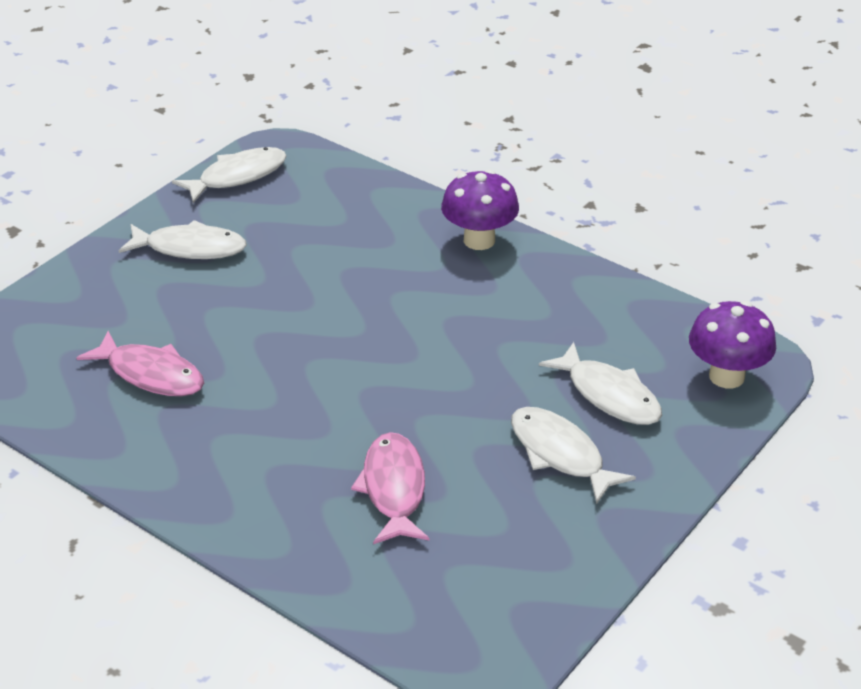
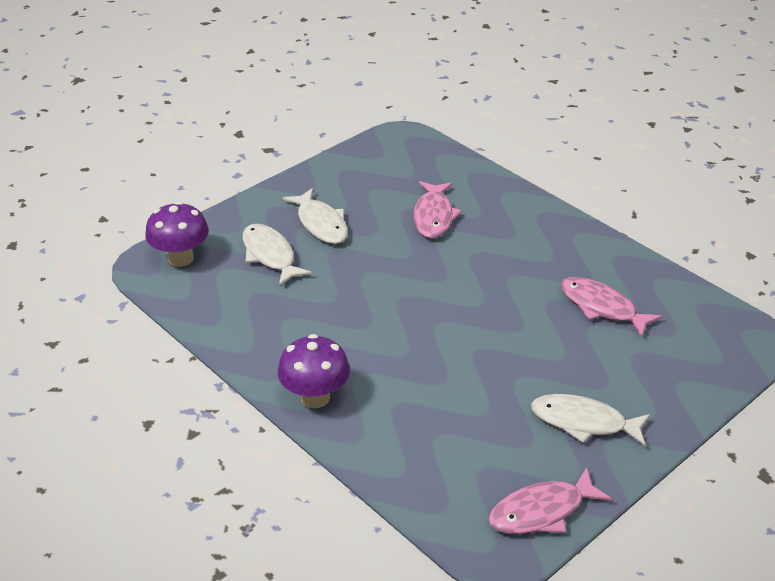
camera: 170 degrees left, 0 degrees up
white fish [172,147,286,203] -> pink fish [488,467,612,534]

